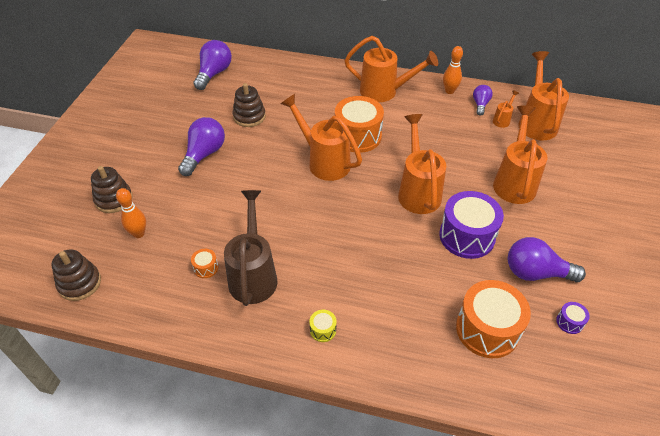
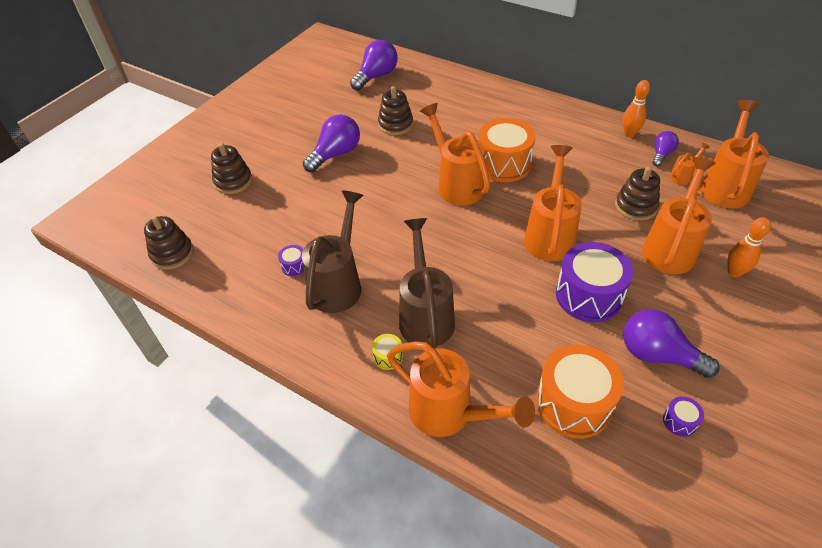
camera: 20 degrees right, 0 degrees up
orange bowling pin [116,188,146,238] -> orange bowling pin moved to [727,217,771,277]
orange drum [191,249,218,278] -> purple drum [278,245,304,276]
orange watering can [344,36,438,102] -> orange watering can moved to [387,341,535,437]
none -> brown watering can [399,218,455,348]
none -> brown stacking toy [615,166,660,221]

